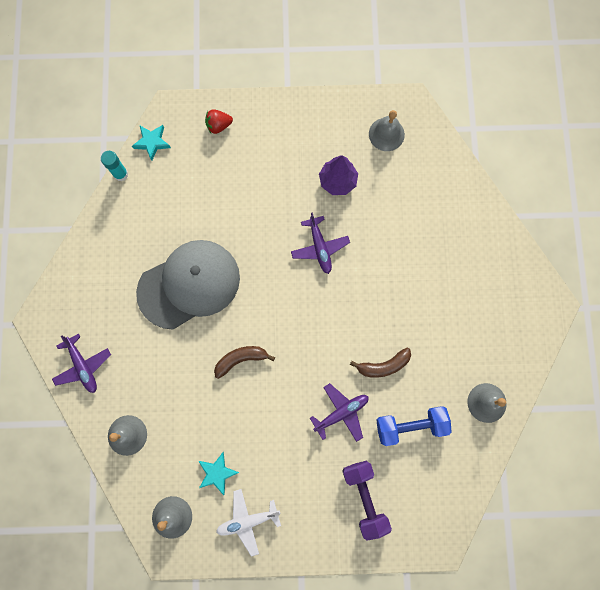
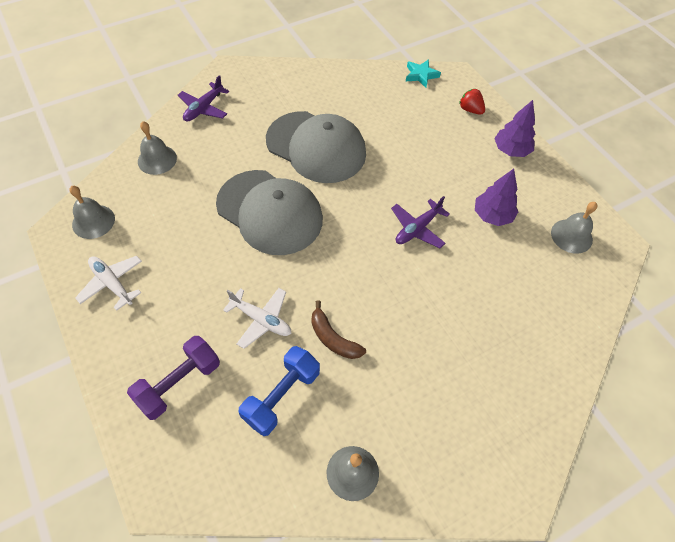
camera: 60 degrees right, 20 degrees down
turquoise glue stick [101,151,128,181] -> none
turquoise star [198,452,239,495] -> none
brown banana [214,346,275,379] -> grey cap [216,170,323,255]
purple plane [310,383,369,442] -> white plane [223,288,291,349]
blue dumbbell [376,407,452,446] -> blue dumbbell turned 75 degrees clockwise [238,346,320,436]
none -> purple tree [494,100,535,157]

